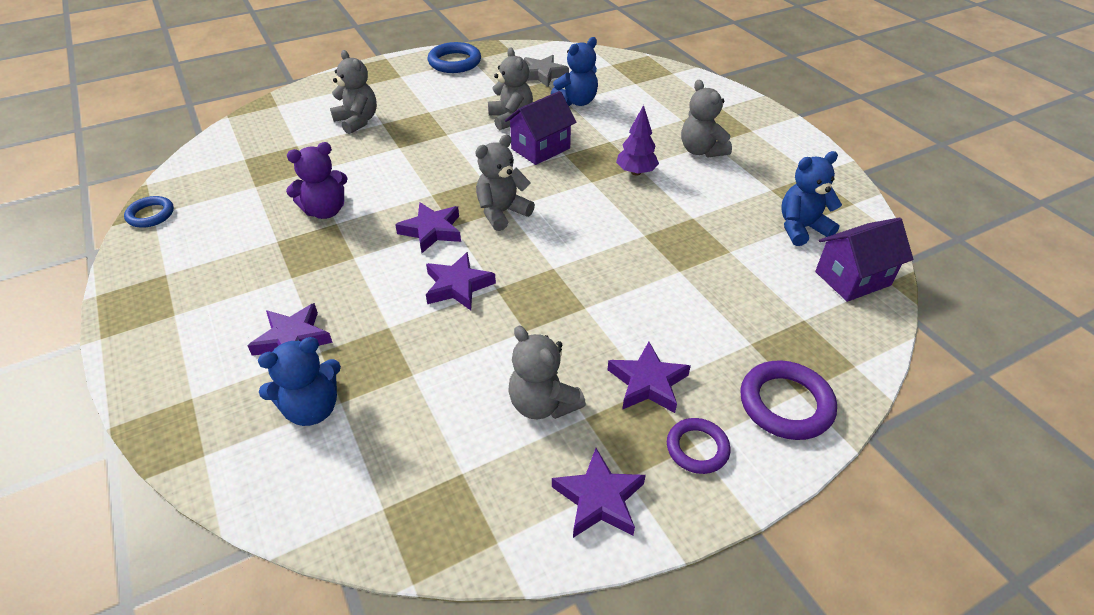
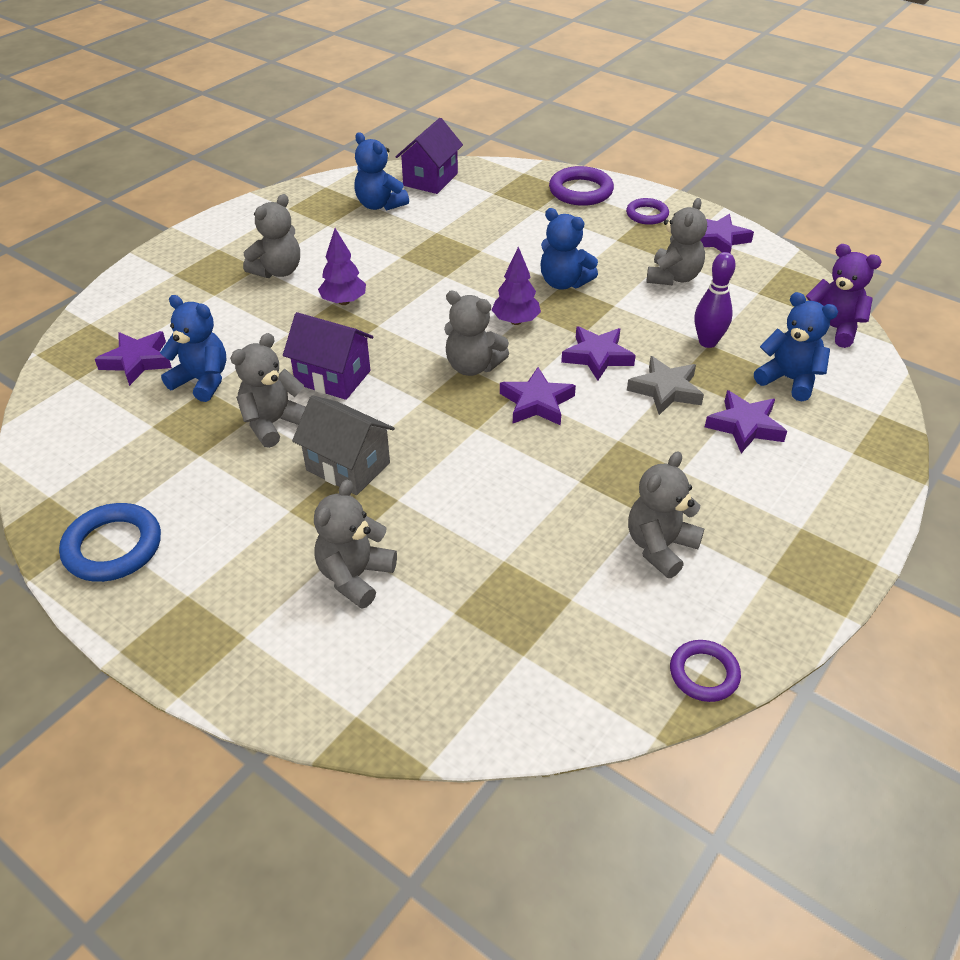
camera: 115 degrees left, 0 degrees up
blue ring [124,196,174,228] -> purple ring [670,640,741,702]
purple teddy bear [286,142,348,219] -> purple teddy bear moved to [806,244,882,348]
grey star [524,55,569,87] -> grey star moved to [627,356,704,415]
purple star [607,342,691,413] -> purple star moved to [95,331,172,386]
purple house [815,218,913,302] -> purple house turned 75 degrees clockwise [396,118,463,194]
none -> grey house [292,395,395,495]
none -> purple tree [492,247,541,325]
none -> blue teddy bear [540,208,598,290]
none -> grey teddy bear [628,451,704,578]
none -> purple bowling pin [695,252,736,348]

